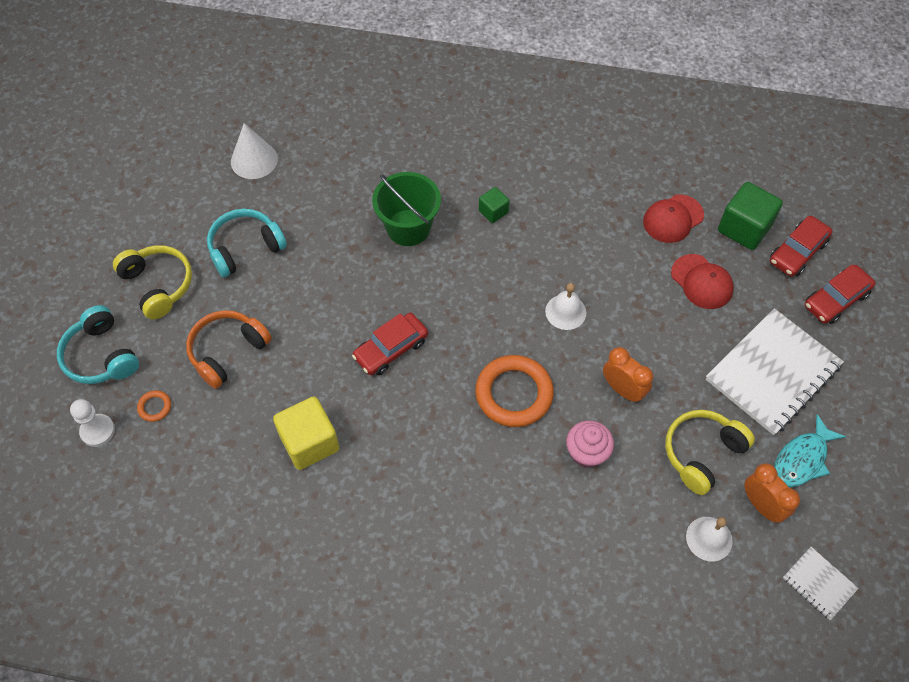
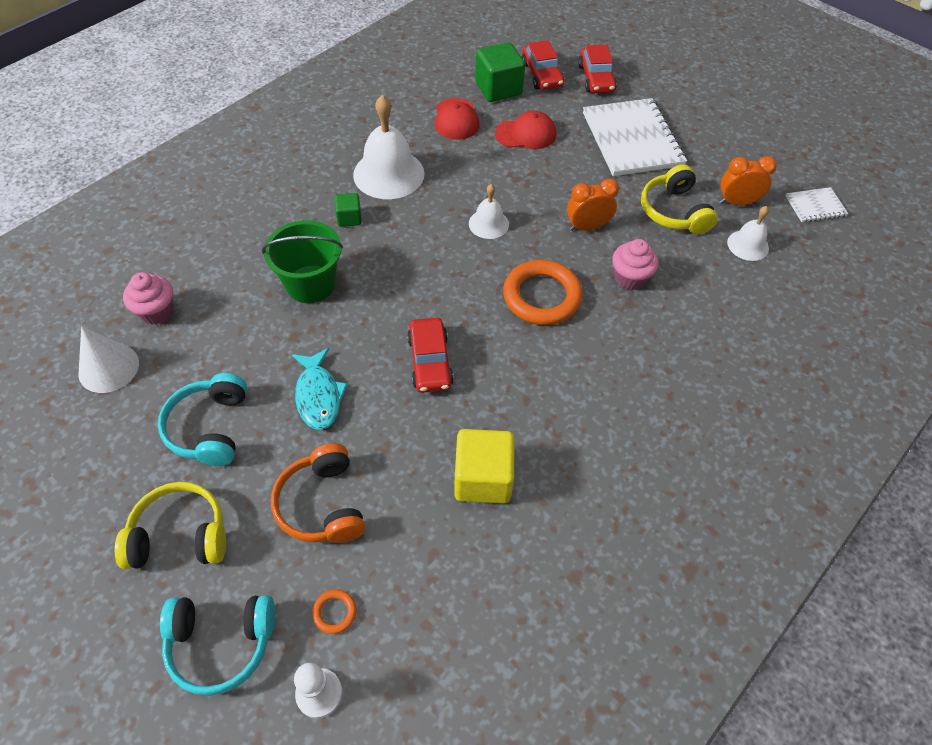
camera: 60 degrees left, 5 degrees down
turquoise fish [774,414,846,487] -> turquoise fish moved to [292,348,348,430]
none -> pink cupcake [123,272,174,325]
none -> white bell [353,95,425,199]

